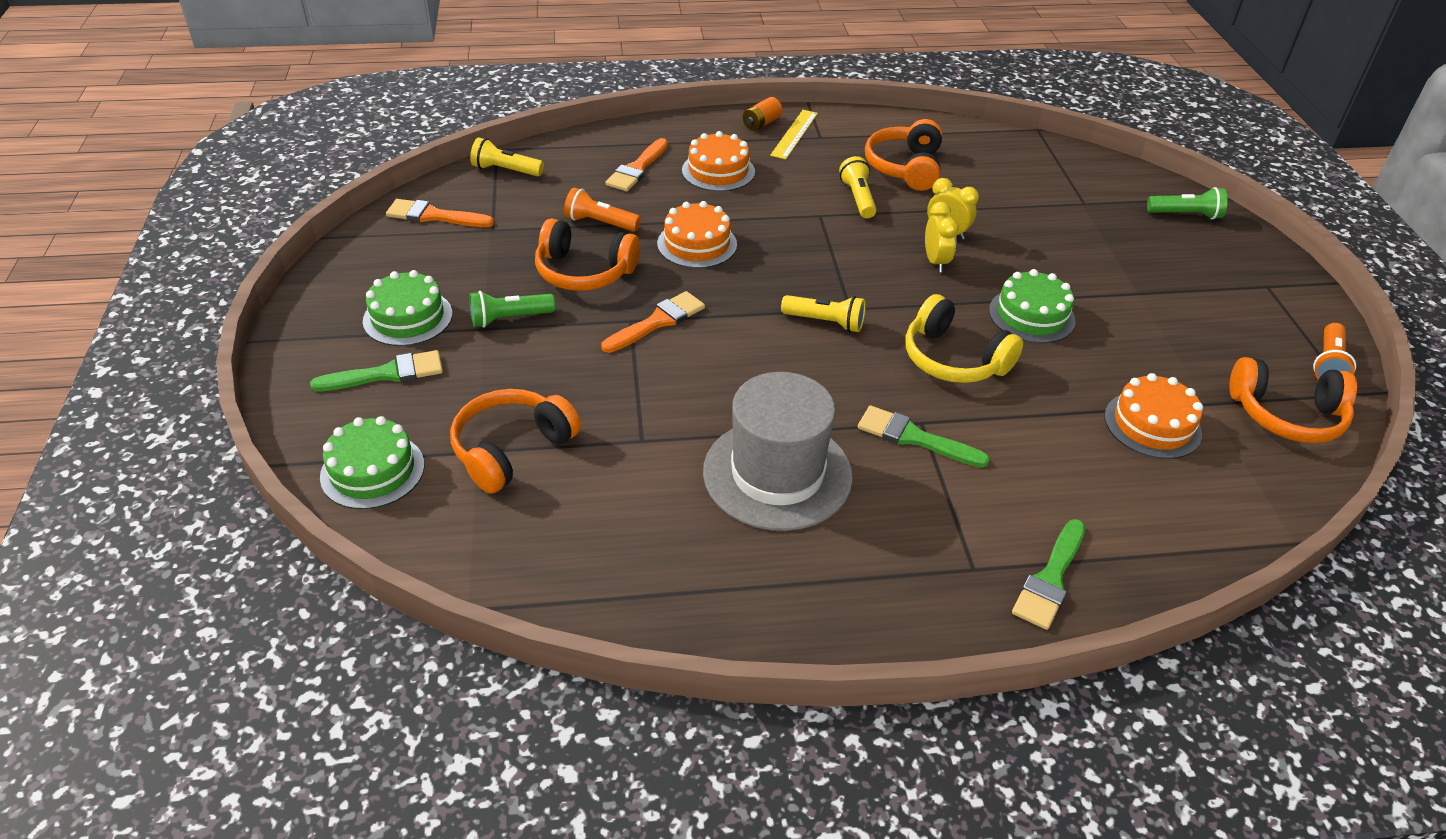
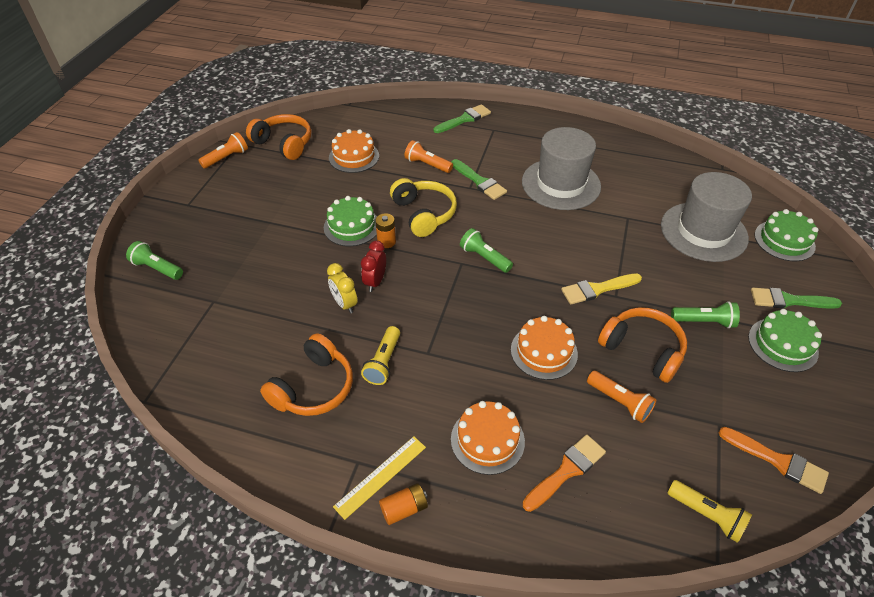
camera: 155 degrees left, 5 degrees up
orange headphones [450,389,581,494] -> grey hat [661,172,752,262]
orange brush [601,291,705,353] -> yellow brush [561,273,642,304]
yellow flashlight [781,295,866,332] -> green flashlight [460,228,513,273]
yellow clock [925,202,959,272] -> red clock [361,241,386,292]
none -> orange battery [375,213,396,248]
none -> orange flashlight [405,140,453,173]

